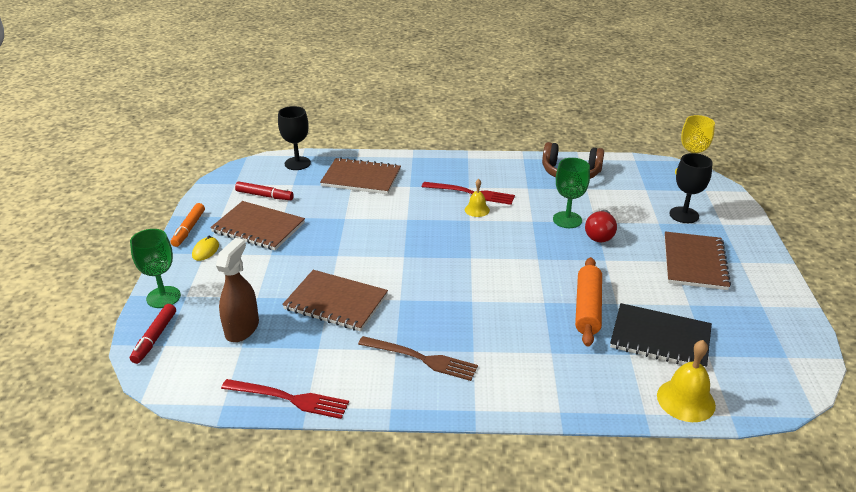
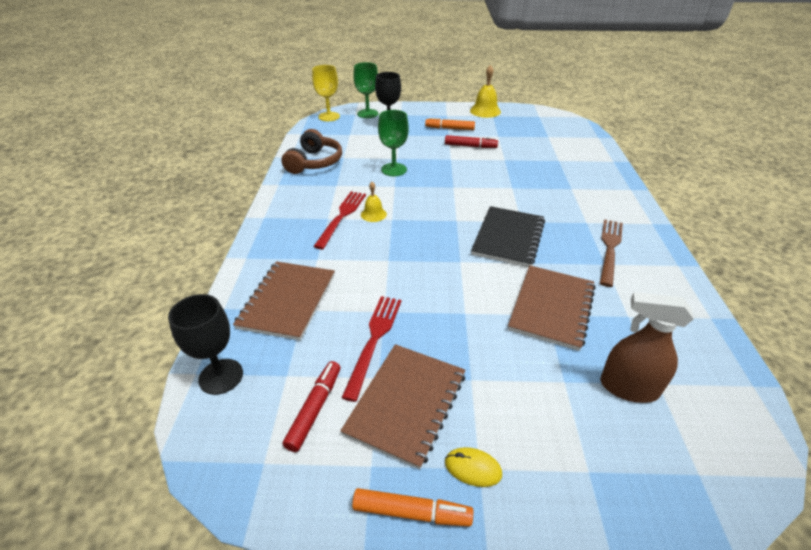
camera: 90 degrees left, 5 degrees up
green goblet [130,229,181,308] -> green goblet moved to [353,62,378,118]
red marker [130,304,176,364] -> red marker moved to [445,135,498,148]
red fork [221,379,349,419] -> red fork moved to [342,296,401,402]
orange rolling pin [575,257,602,347] -> none
red light bulb [585,210,617,242] -> none
black notebook [610,303,712,369] -> black notebook moved to [471,206,545,267]
yellow bell [657,340,716,422] -> yellow bell moved to [470,65,501,118]
brown notebook [664,231,731,290] -> orange marker [425,117,475,130]

